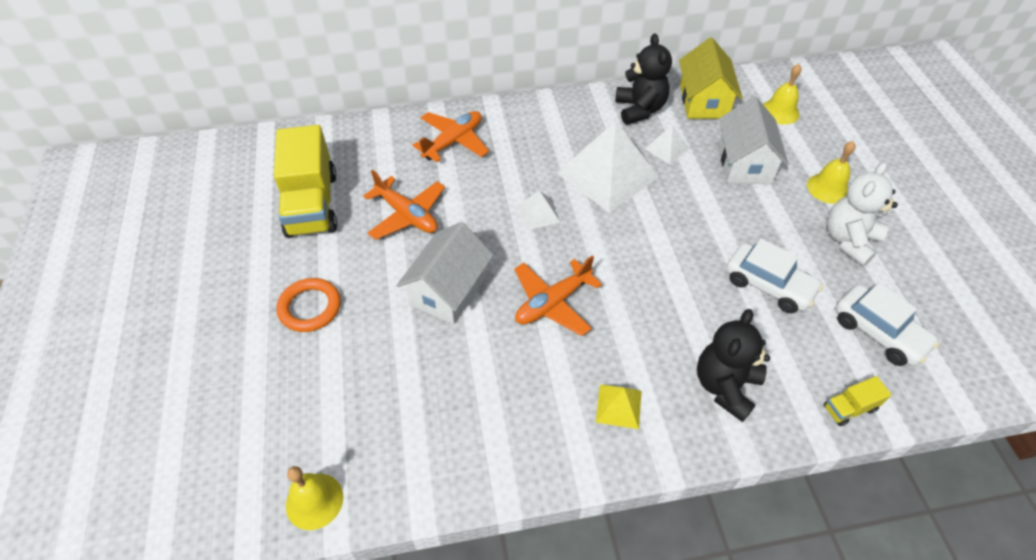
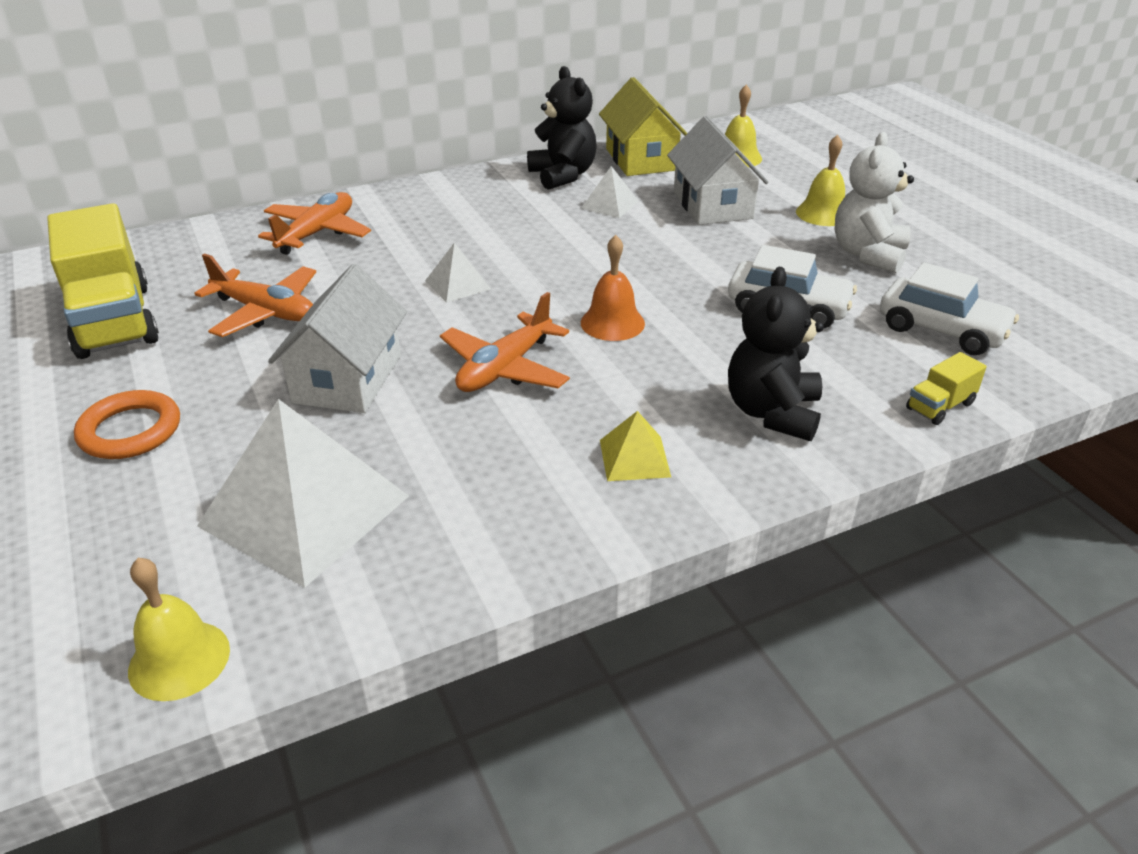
camera: 15 degrees left, 15 degrees down
white pyramid [557,121,659,213] -> white pyramid moved to [197,399,409,587]
none -> orange bell [581,235,645,341]

